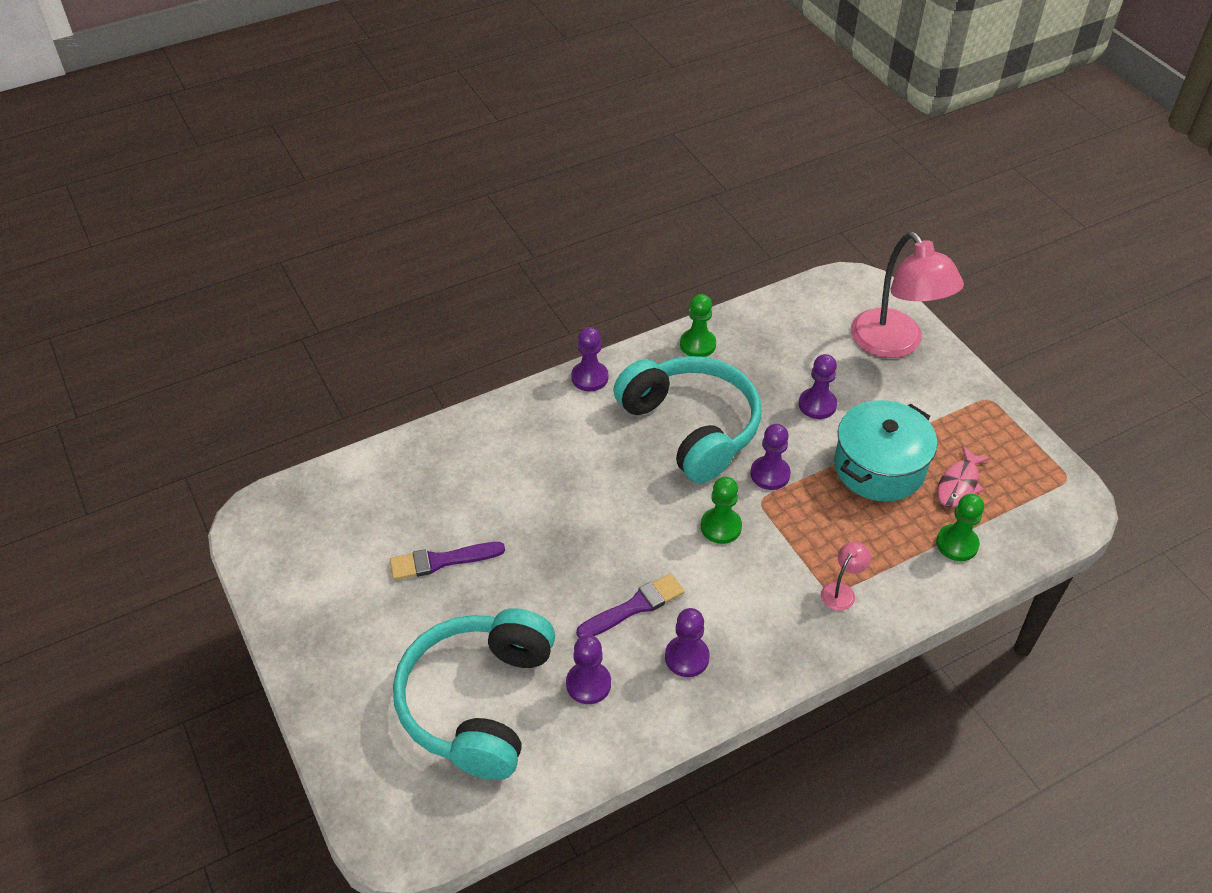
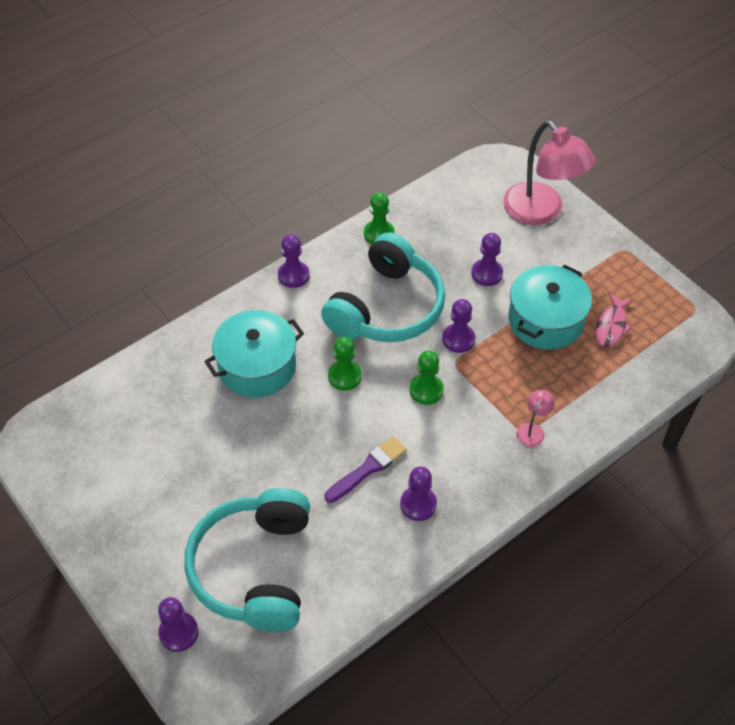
camera: 10 degrees left, 5 degrees up
purple brush [390,542,505,580] -> none
purple pawn [566,635,611,704] -> purple pawn moved to [158,597,199,652]
turquoise headphones [613,356,761,483] -> turquoise headphones turned 75 degrees clockwise [321,232,445,342]
green pawn [936,494,984,561] -> green pawn moved to [328,337,362,391]
none -> turquoise pot [204,310,304,398]

